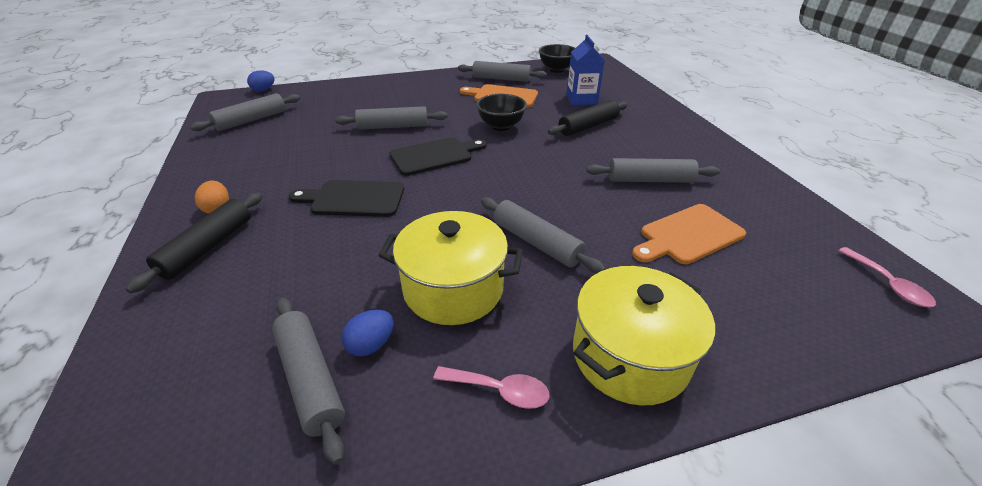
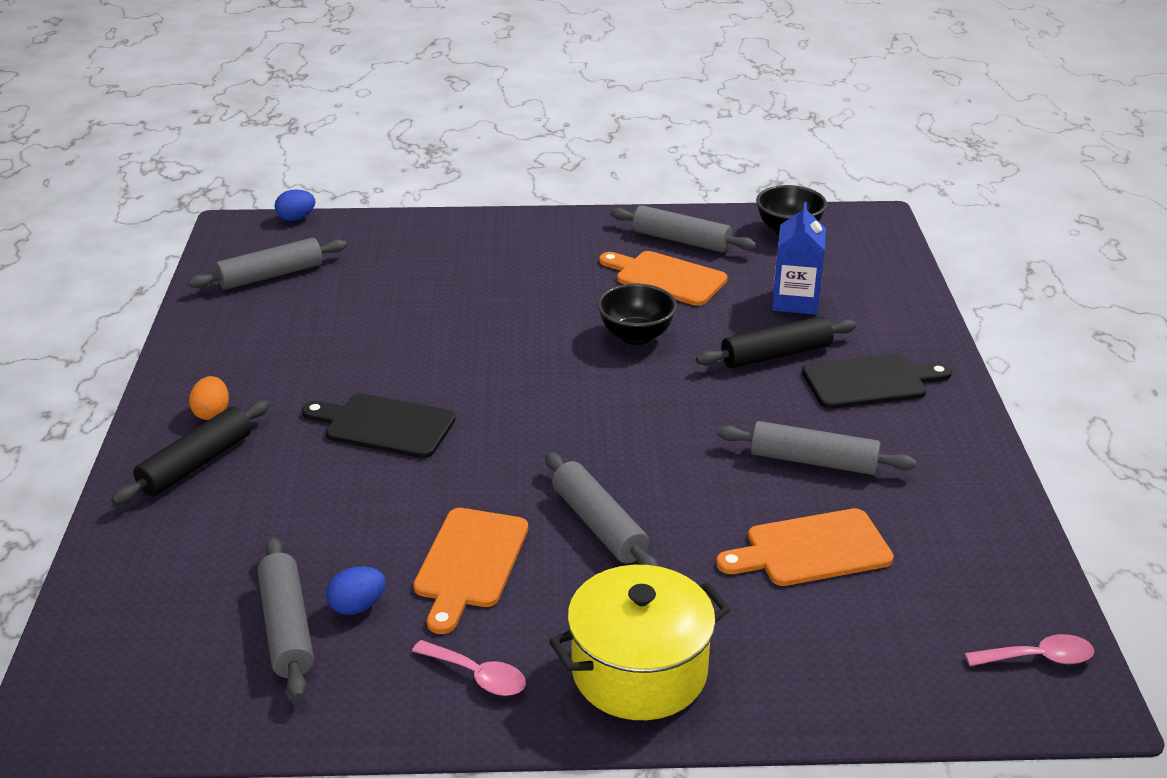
camera: 15 degrees right, 5 degrees down
grey rolling pin [335,106,447,130] -> none
yellow pot [378,211,523,325] -> orange cutting board [413,508,528,634]
black cutting board [390,137,487,176] -> black cutting board moved to [802,354,952,409]
pink spoon [838,247,936,307] -> pink spoon turned 90 degrees counterclockwise [965,634,1094,666]

